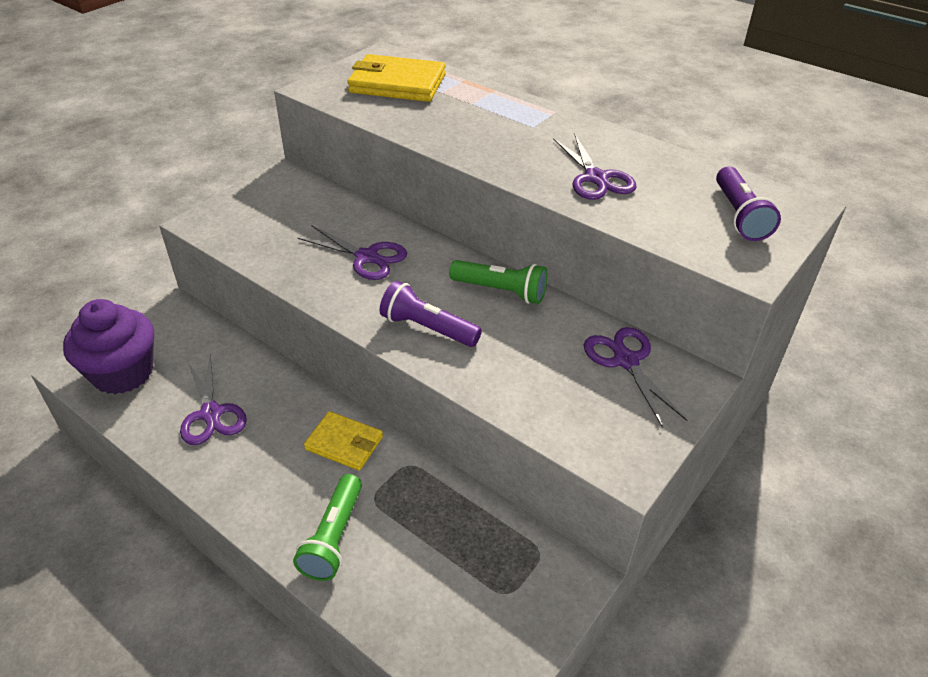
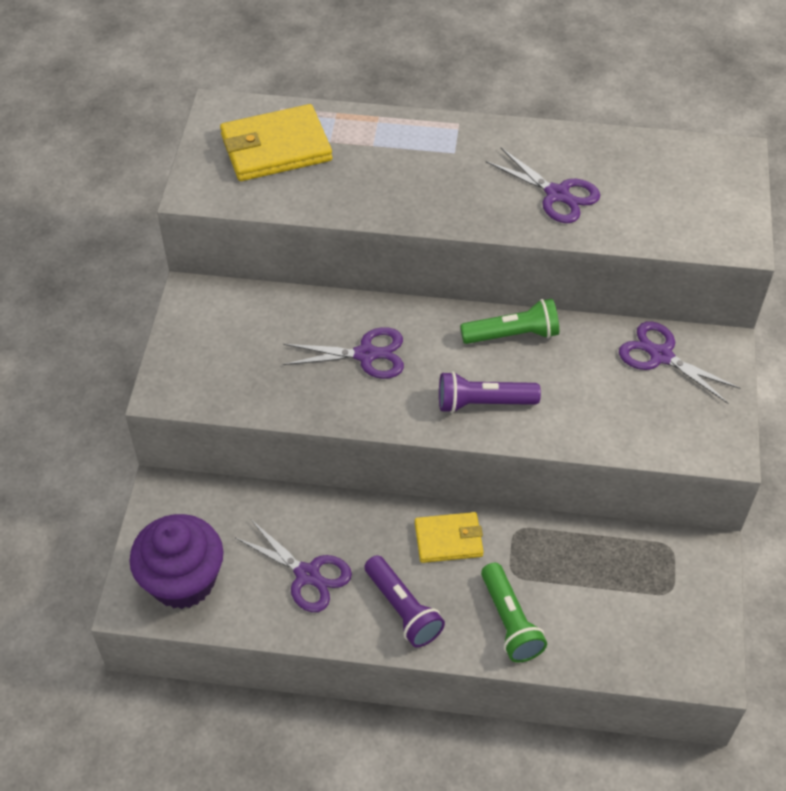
camera: 30 degrees left, 10 degrees up
purple flashlight [716,167,781,241] -> purple flashlight moved to [364,555,445,647]

